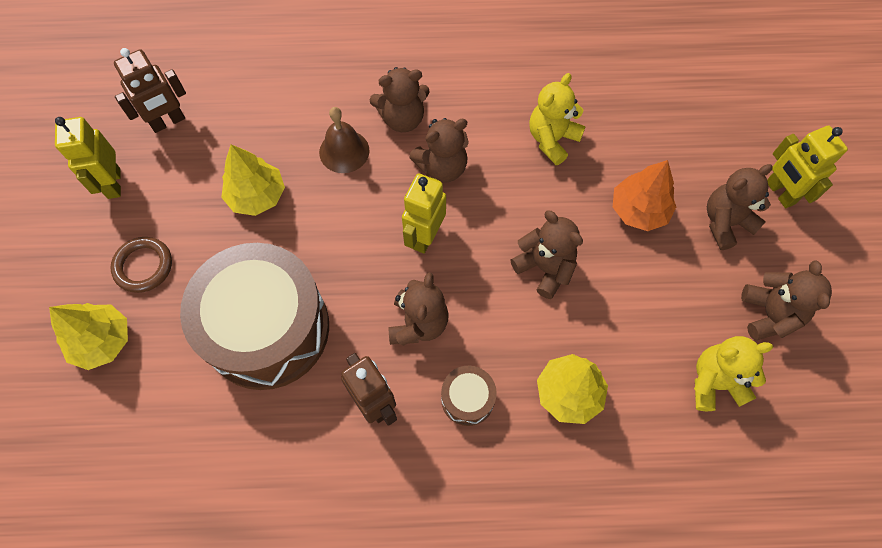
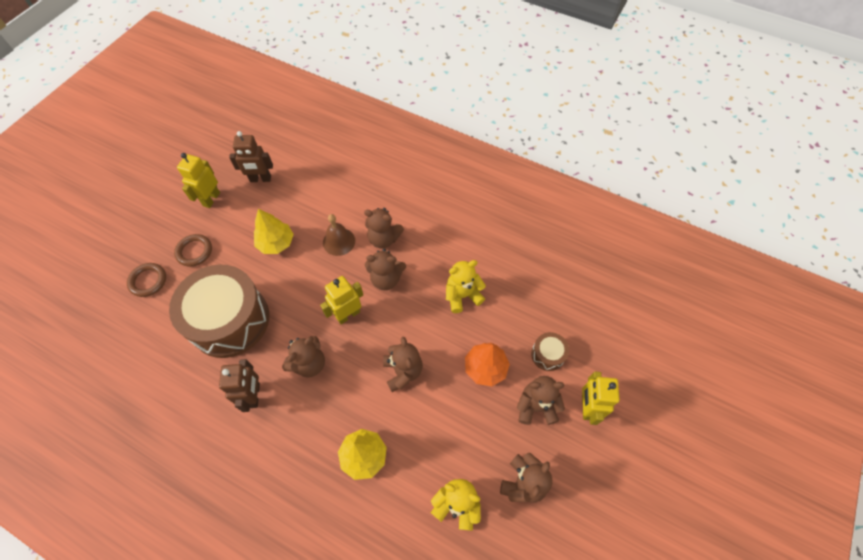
camera: 30 degrees right, 5 degrees down
yellow tree [49,303,128,370] -> brown ring [127,263,166,297]
brown drum [441,366,497,426] -> brown drum moved to [531,332,569,371]

